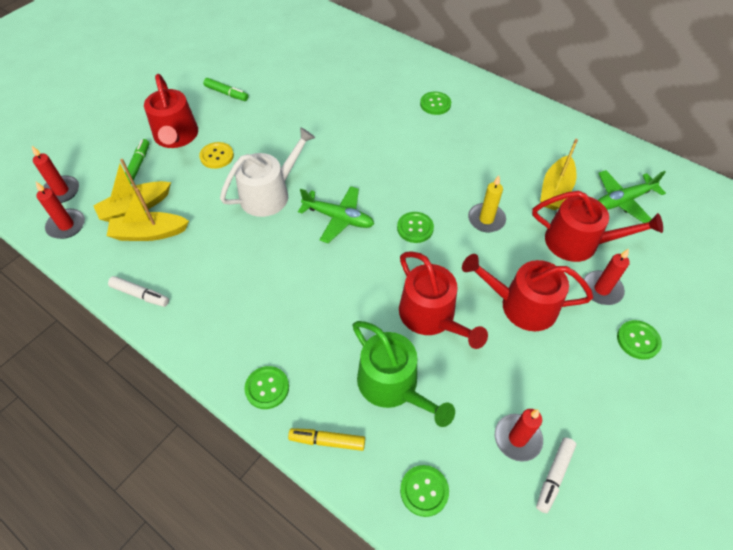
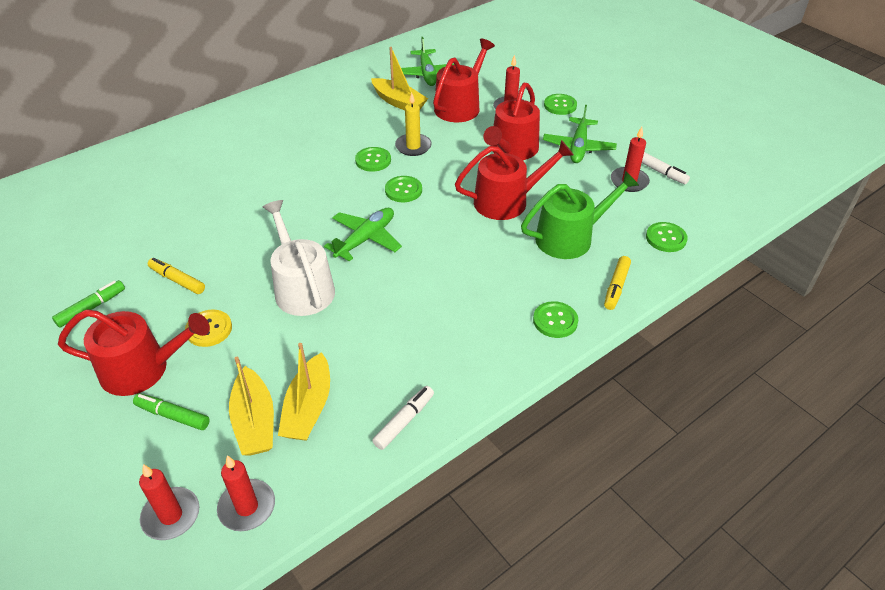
camera: 75 degrees left, 10 degrees down
green button [420,91,451,115] -> green button moved to [355,147,391,172]
none -> yellow marker [148,258,205,294]
none -> green plane [543,105,617,163]

